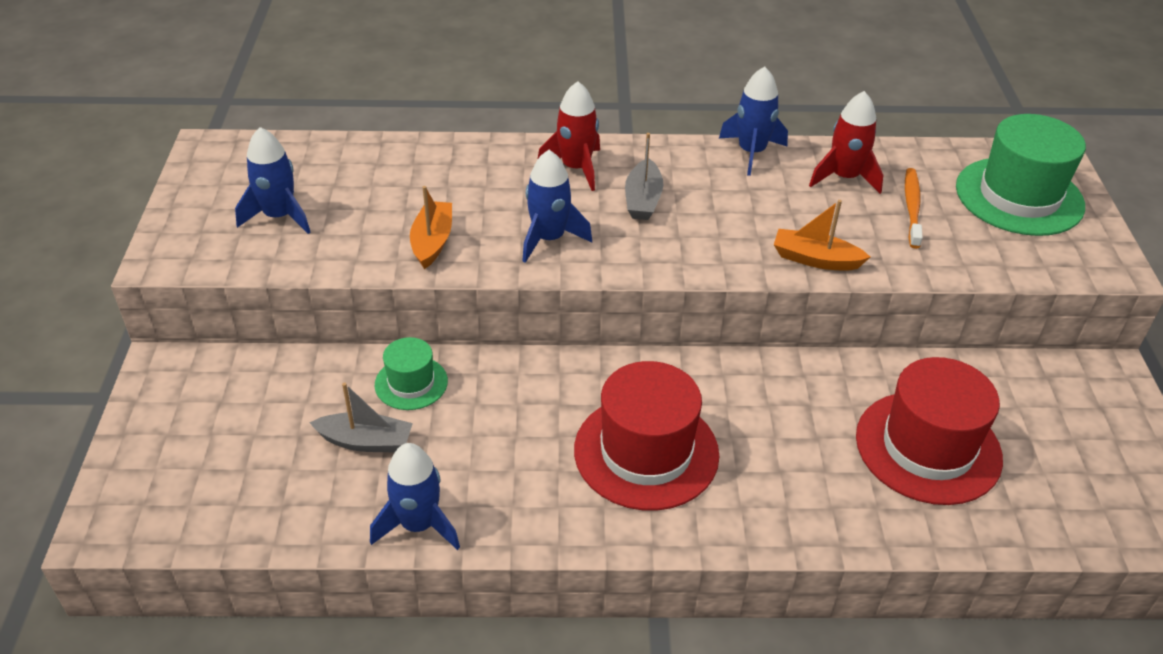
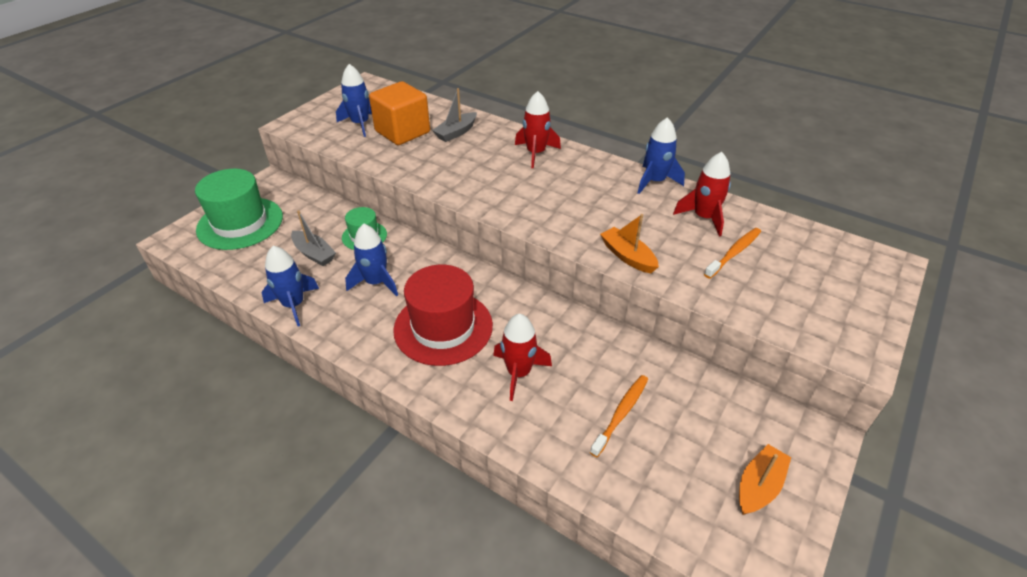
camera: 35 degrees right, 0 degrees up
orange boat [410,186,452,269] -> orange boat moved to [739,444,791,515]
blue rocket [522,150,592,263] -> blue rocket moved to [345,224,398,296]
grey boat [625,133,663,220] -> grey boat moved to [432,88,477,142]
red hat [856,357,1003,505] -> orange toothbrush [590,375,648,457]
green hat [956,114,1086,236] -> green hat moved to [195,169,283,250]
none -> orange cube [369,81,430,145]
none -> red rocket [493,314,552,401]

